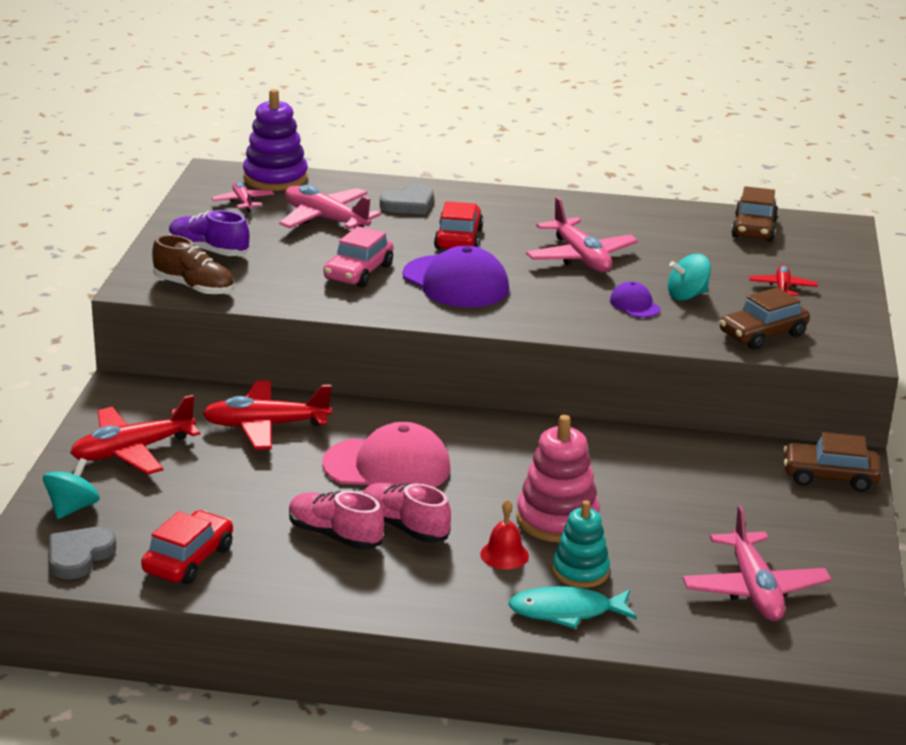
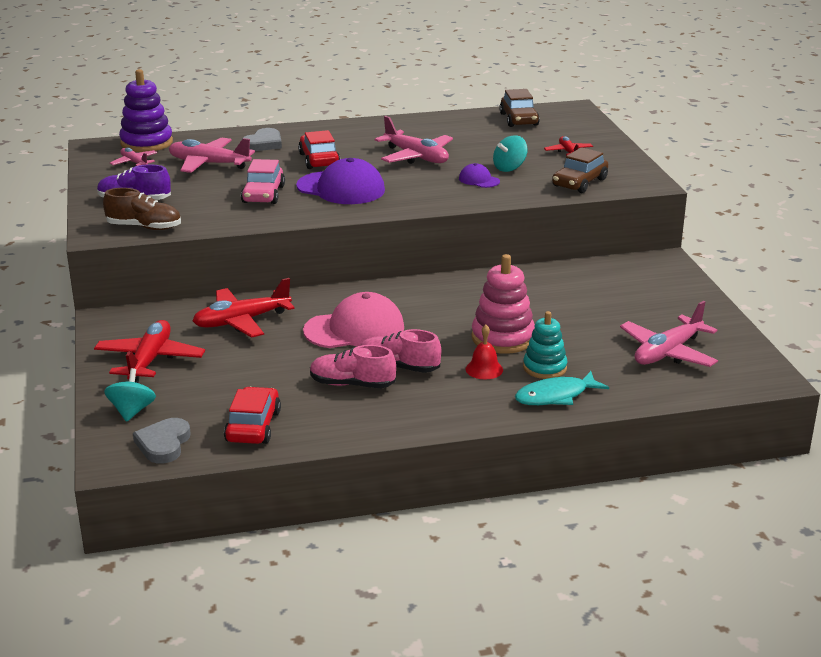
camera: 20 degrees left, 0 degrees up
red plane [70,395,200,475] -> red plane turned 150 degrees clockwise [94,320,205,383]
pink plane [683,505,831,621] -> pink plane turned 75 degrees clockwise [620,301,718,367]
brown car [783,432,881,492] -> none

